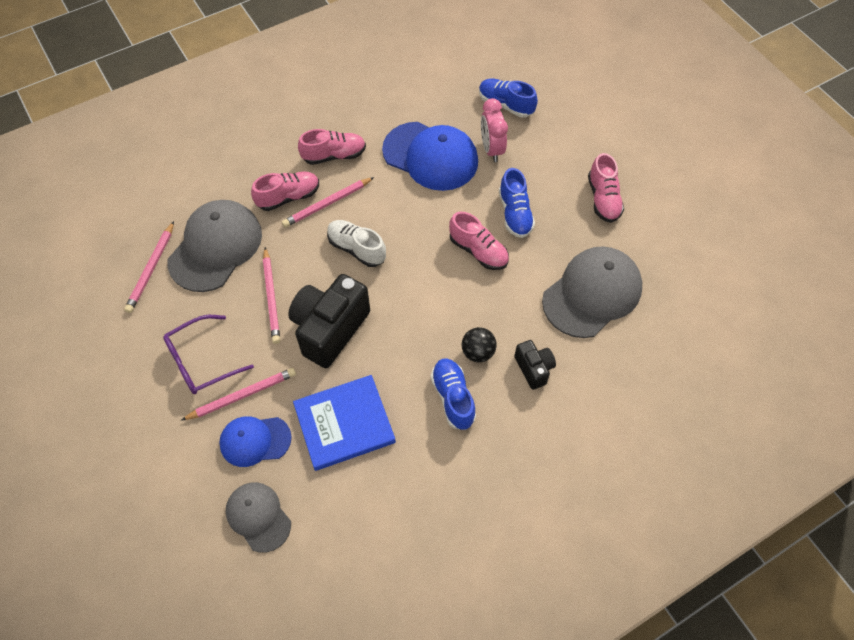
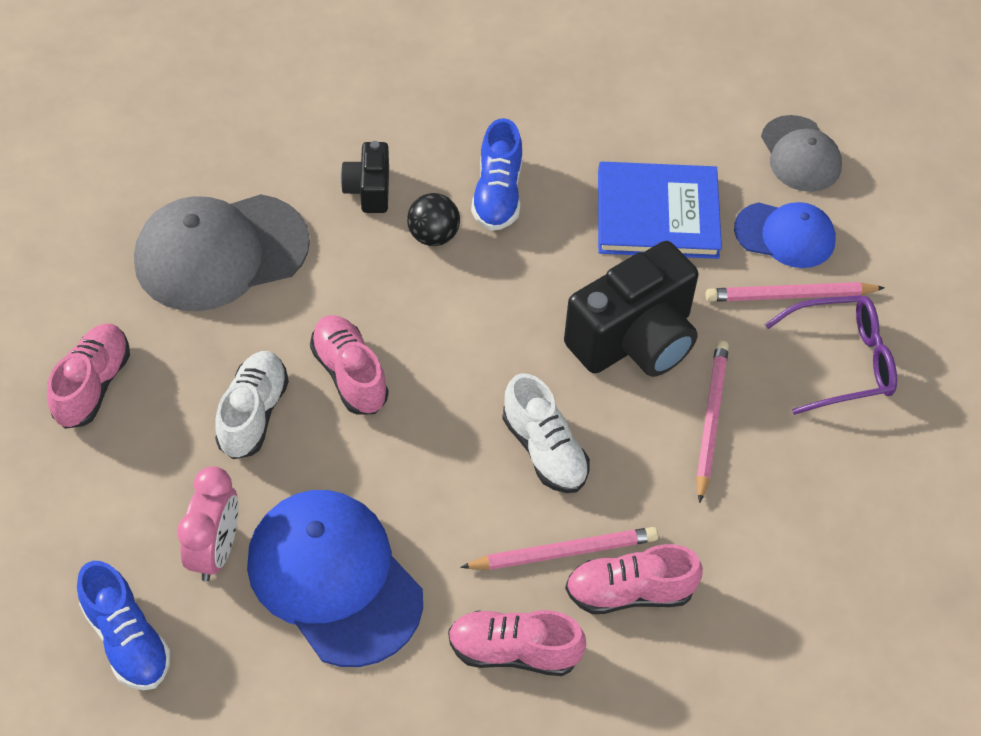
camera: 160 degrees left, 5 degrees down
pink pencil [124,221,174,313] -> none
grey cap [167,200,262,292] -> none
blue shoe [499,168,535,238] -> white shoe [215,351,289,459]

